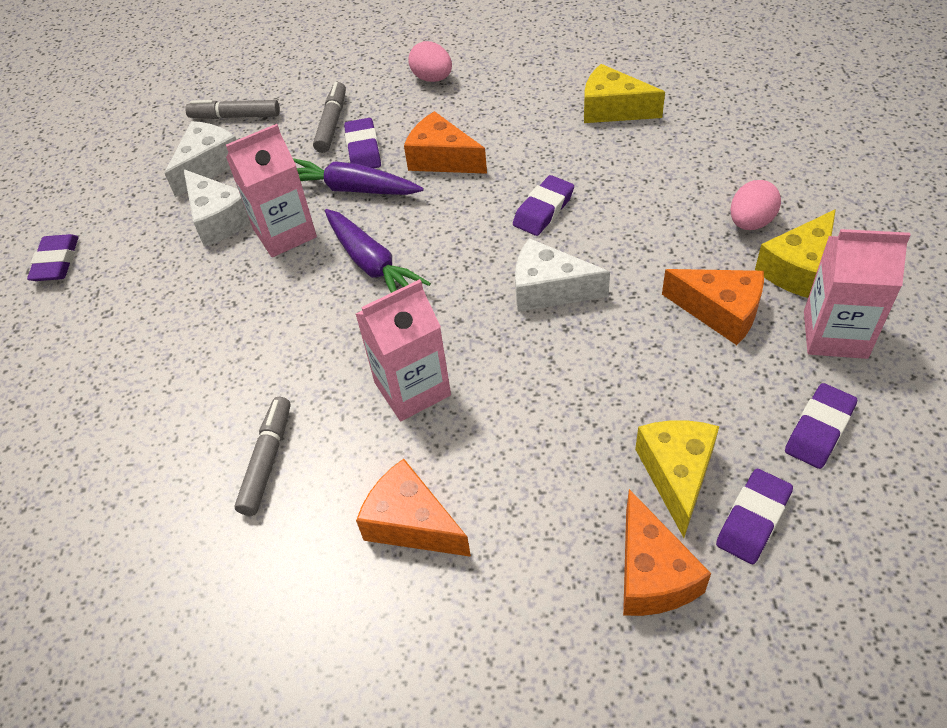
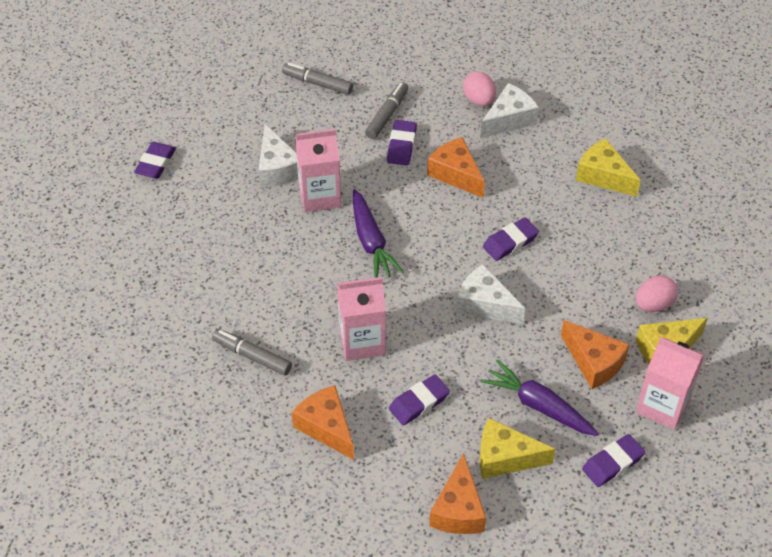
camera: 15 degrees right, 0 degrees up
white cheese [165,121,236,197] -> white cheese moved to [480,83,539,138]
grey marker [234,397,291,516] -> grey marker turned 90 degrees counterclockwise [212,329,292,375]
purple carrot [293,158,424,195] -> purple carrot moved to [480,359,599,436]
yellow cheese [635,420,719,538] -> yellow cheese turned 105 degrees counterclockwise [479,418,556,479]
purple eraser [716,469,793,564] -> purple eraser moved to [389,375,450,425]

